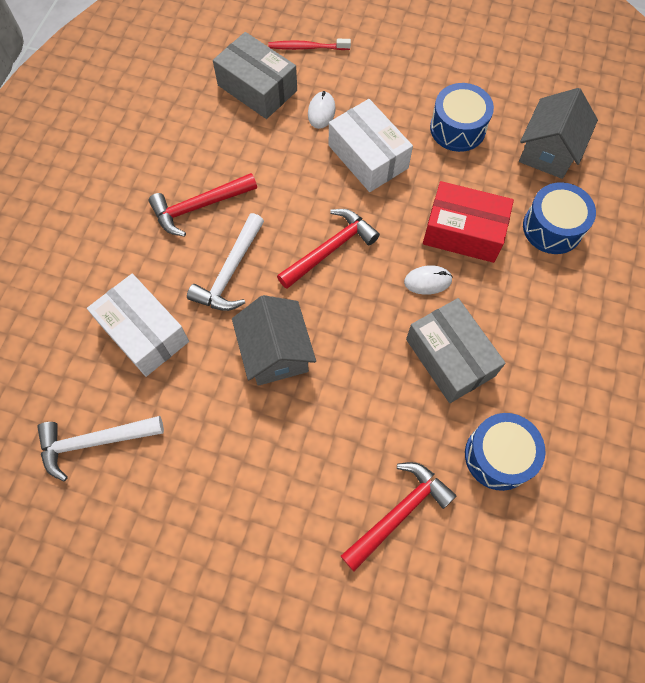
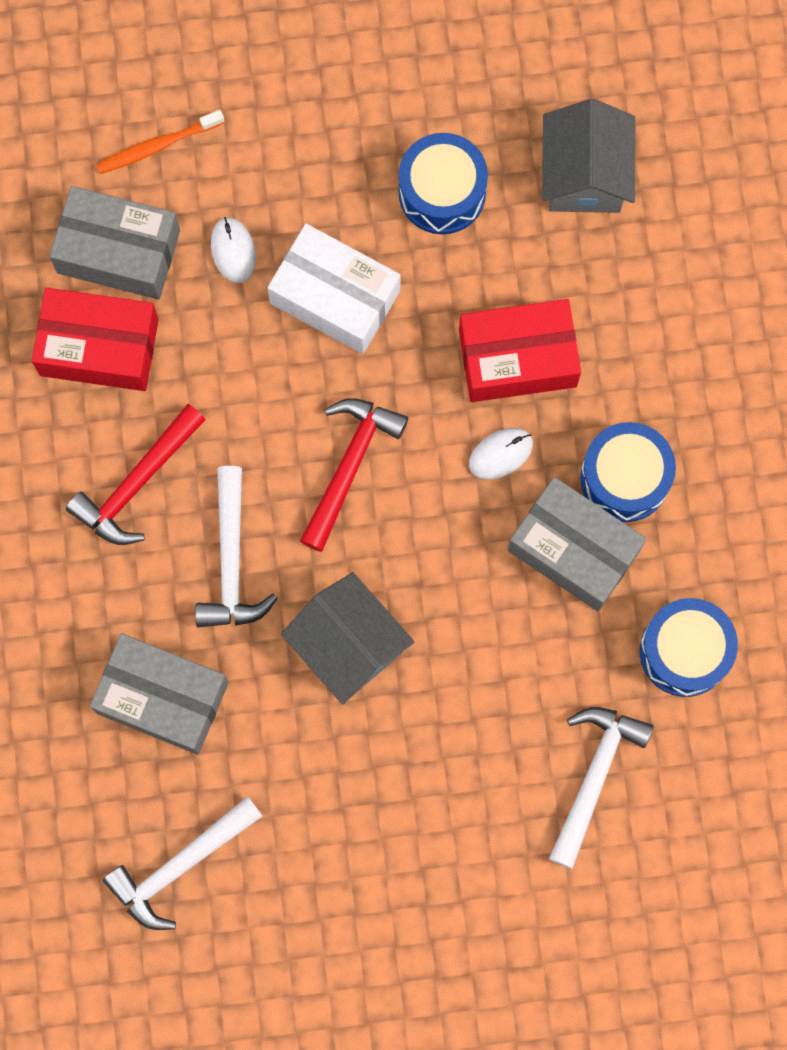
camera: 25 degrees left, 10 degrees up
white box [87,274,189,377] -> grey box [90,633,229,755]
red toothbrush [268,39,351,50] -> orange toothbrush [96,110,224,174]
red hammer [341,462,456,571] -> white hammer [549,707,654,869]
blue drum [523,182,596,254] -> blue drum moved to [580,422,676,522]
none -> red box [32,288,159,391]

